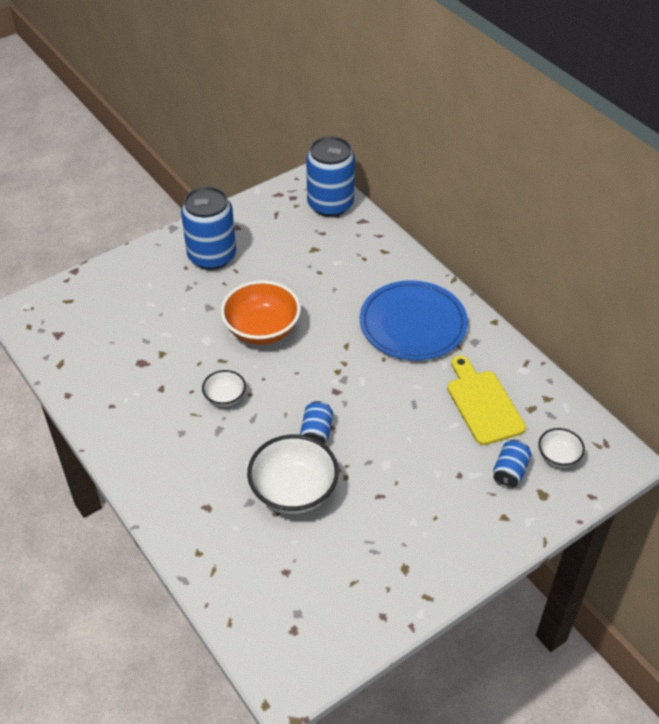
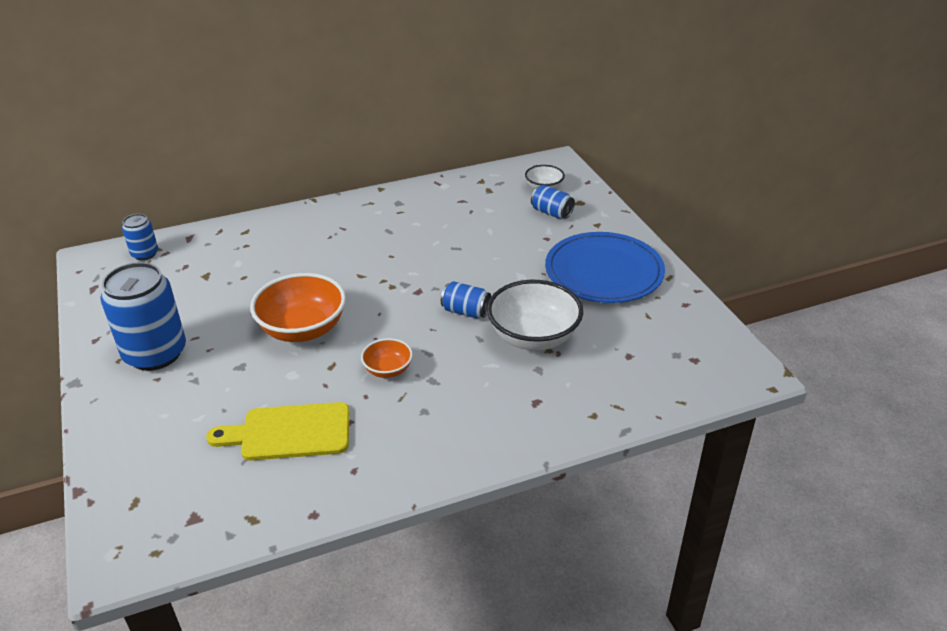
camera: 75 degrees left, 10 degrees down
white bowl [202,370,246,407] -> orange bowl [361,338,413,378]
blue can [306,136,355,217] -> blue can [122,214,158,260], size x0.50
blue plate [360,281,468,360] -> blue plate moved to [545,232,665,303]
yellow cutting board [447,355,526,445] -> yellow cutting board moved to [206,402,349,461]

